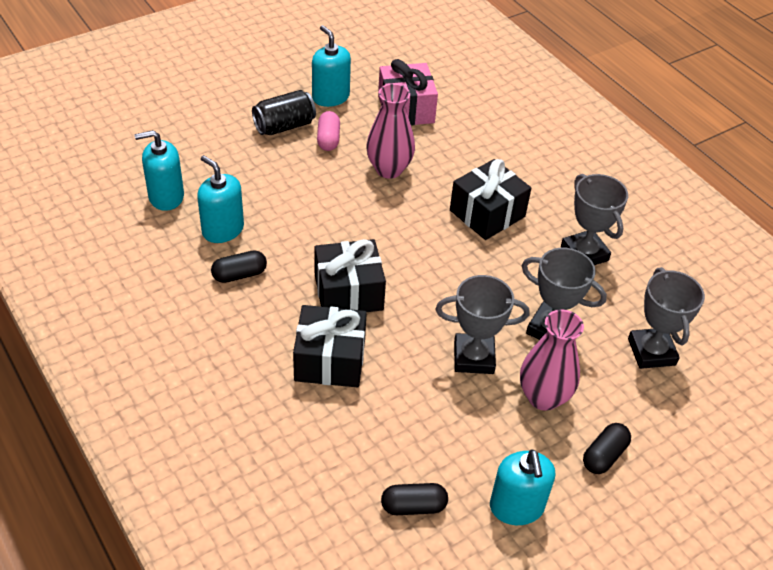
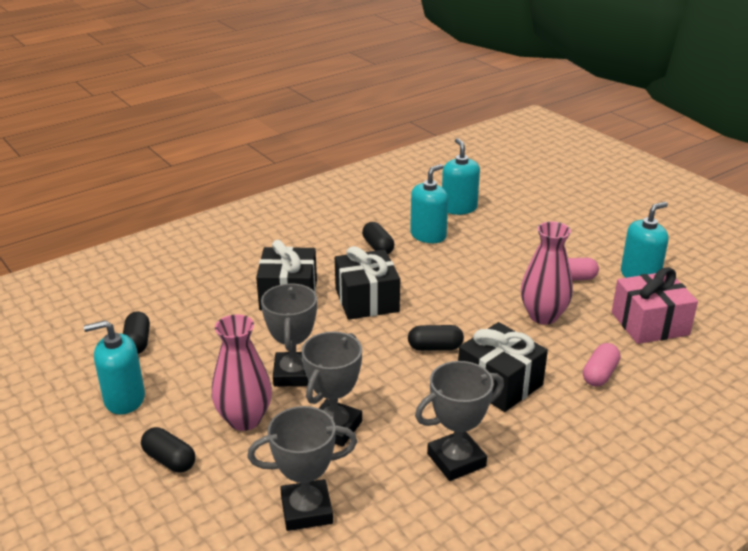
camera: 90 degrees right, 15 degrees down
black can [252,90,316,135] -> none
none -> black capsule [408,325,464,351]
none -> pink capsule [583,343,620,387]

